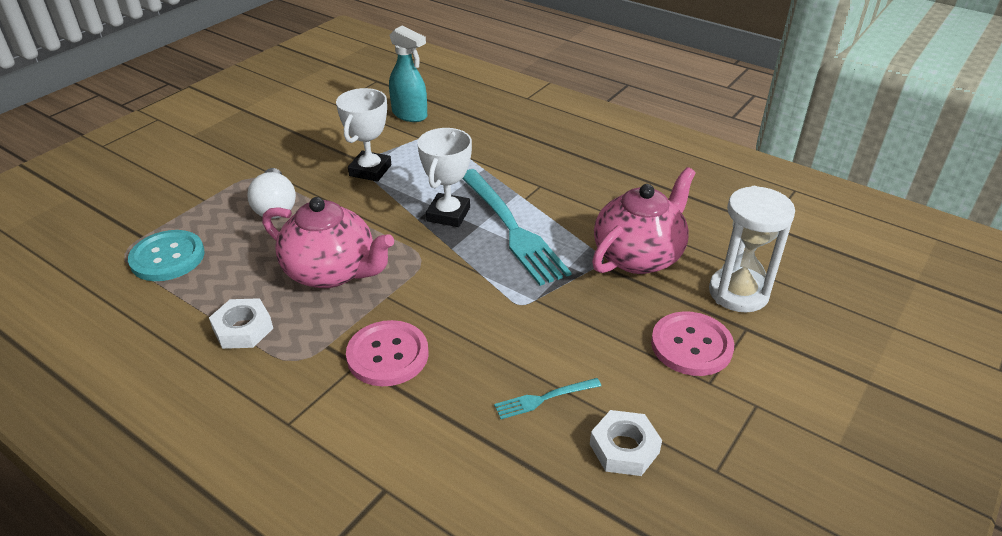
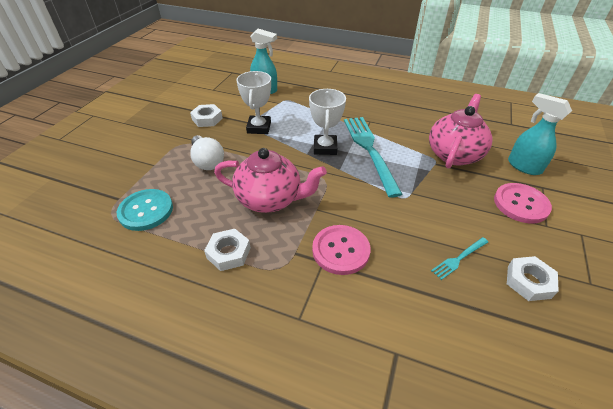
camera: 15 degrees left, 5 degrees up
turquoise fork [462,169,572,286] -> turquoise fork turned 150 degrees counterclockwise [344,117,403,198]
white hourglass [709,186,795,312] -> turquoise spray bottle [508,93,572,175]
none -> white nut [190,104,223,127]

